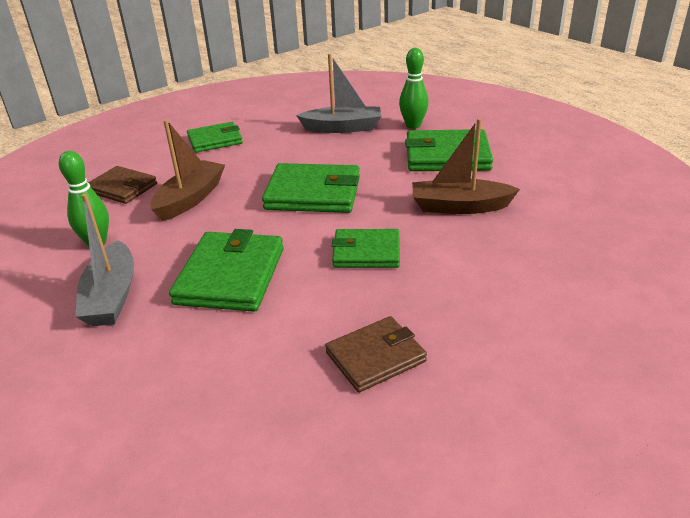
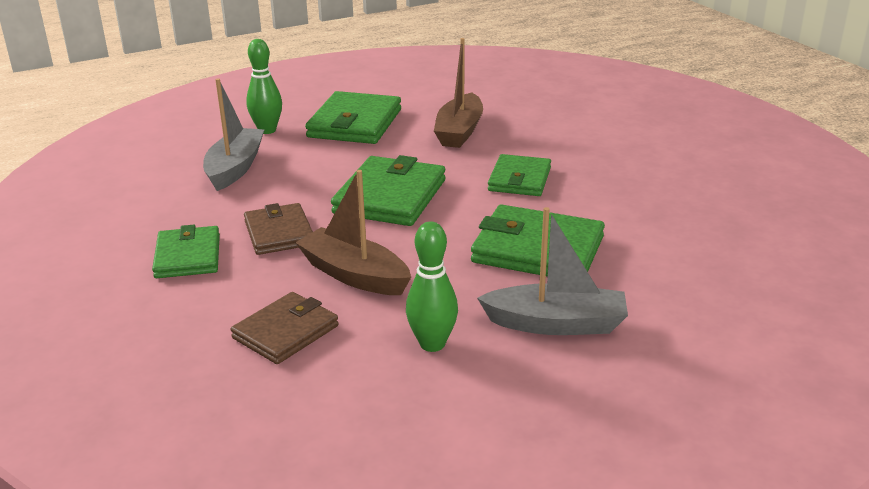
camera: 80 degrees left, 5 degrees down
brown wallet [325,316,427,393] -> brown wallet moved to [244,203,313,255]

